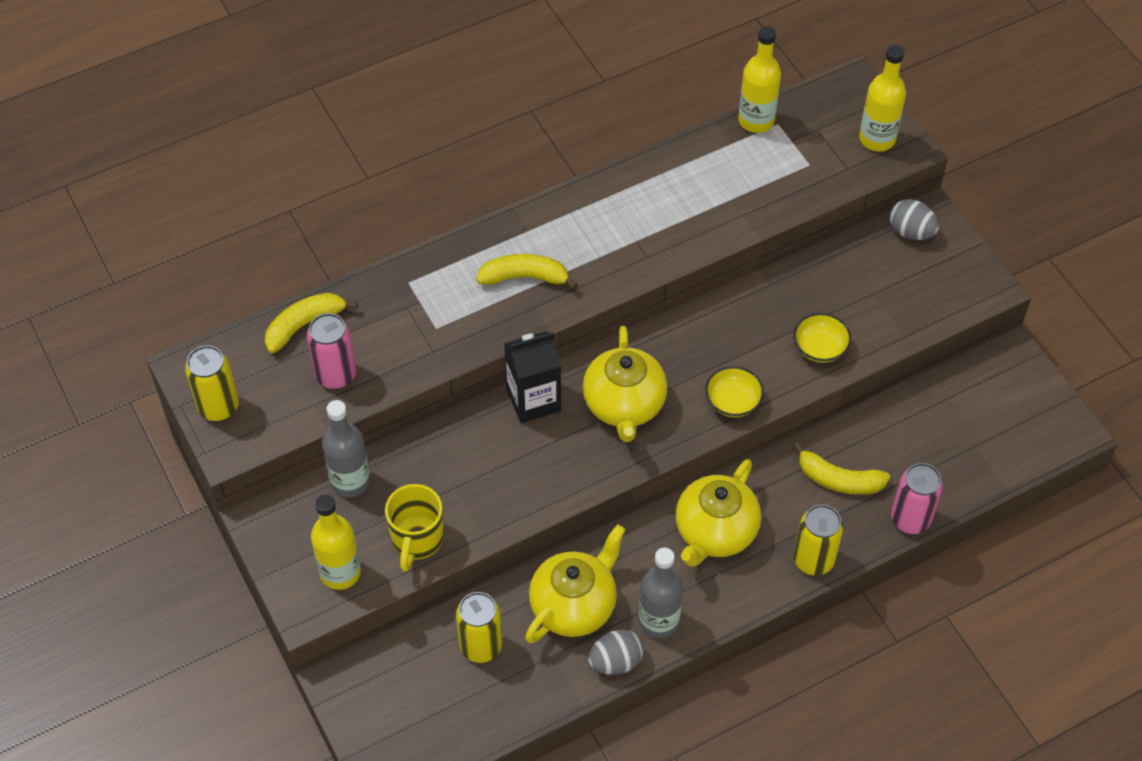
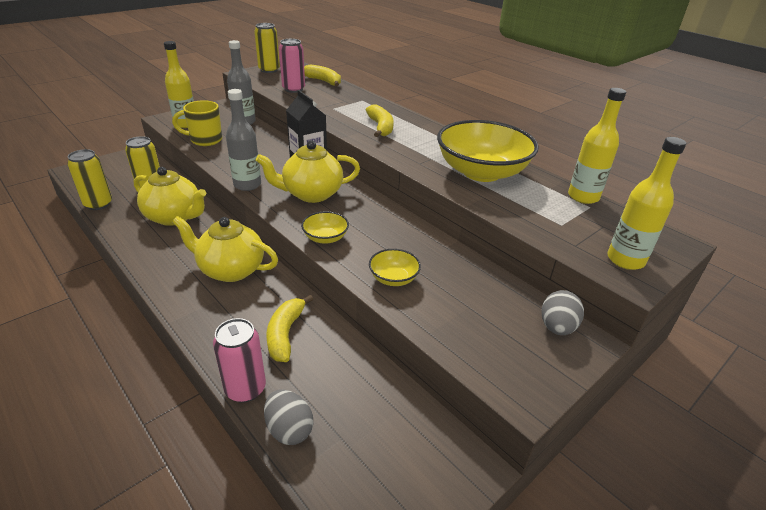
camera: 75 degrees right, 20 degrees down
grey egg [588,629,643,675] -> grey egg moved to [264,390,313,445]
grey bottle [639,548,683,639] -> grey bottle moved to [226,89,261,191]
yellow can [794,505,843,576] -> yellow can moved to [67,149,112,210]
none -> yellow bowl [437,120,539,182]

